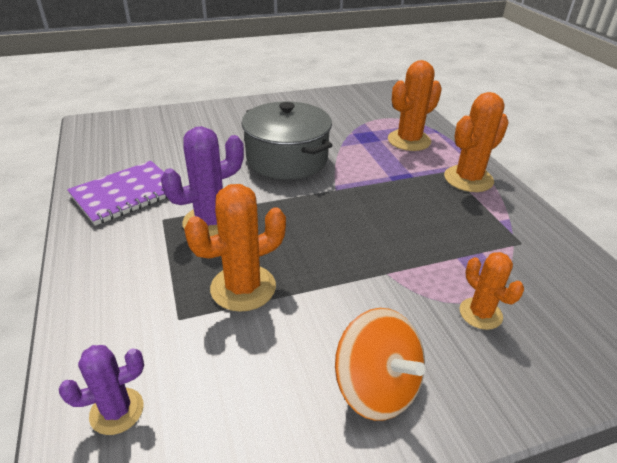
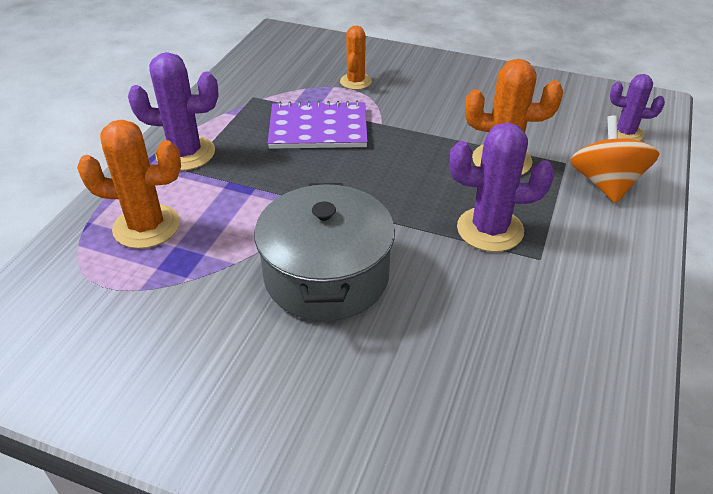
camera: 140 degrees left, 5 degrees up
purple notebook [67,161,167,226] -> purple notebook moved to [268,101,368,149]
orange spinning top [335,308,425,421] -> orange spinning top moved to [570,115,660,203]
orange cactus [444,92,509,192] -> purple cactus [128,52,219,171]

